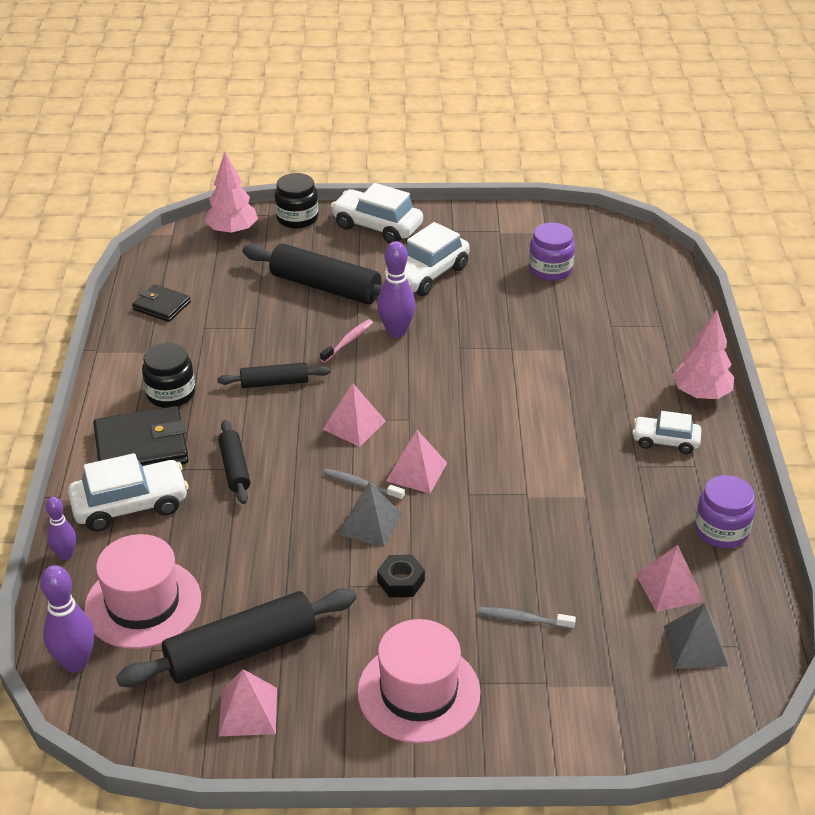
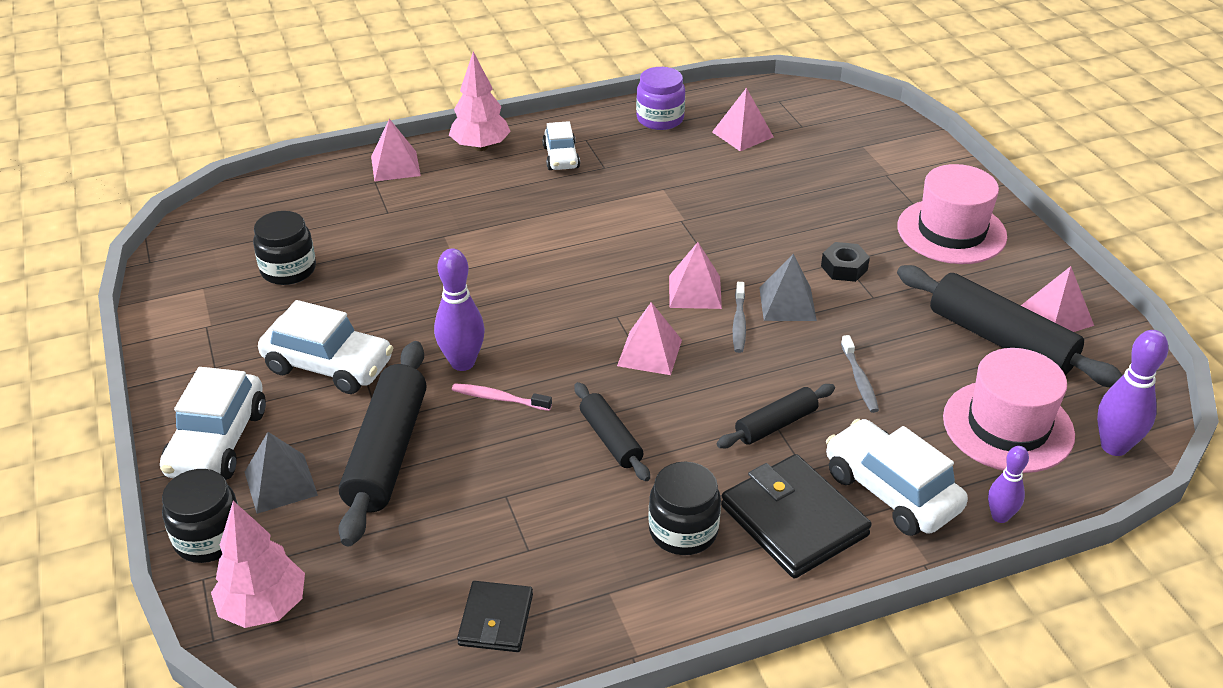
camera: 110 degrees left, 0 degrees up
grey toothbrush [478,607,576,629] -> grey toothbrush moved to [841,335,879,413]
purple jar [529,222,575,281] -> black jar [253,211,316,285]
grey pyramid [664,603,728,669] -> grey pyramid moved to [245,432,318,514]
none -> pink pyramid [371,119,421,181]

